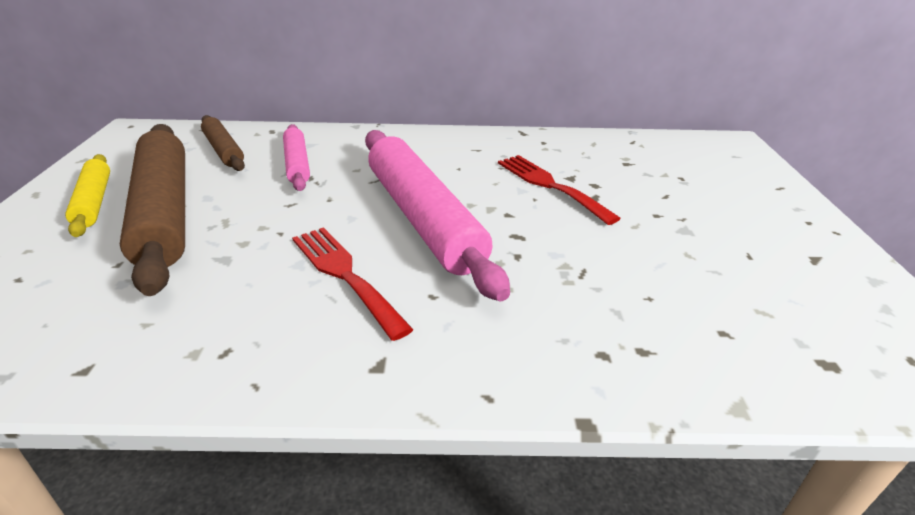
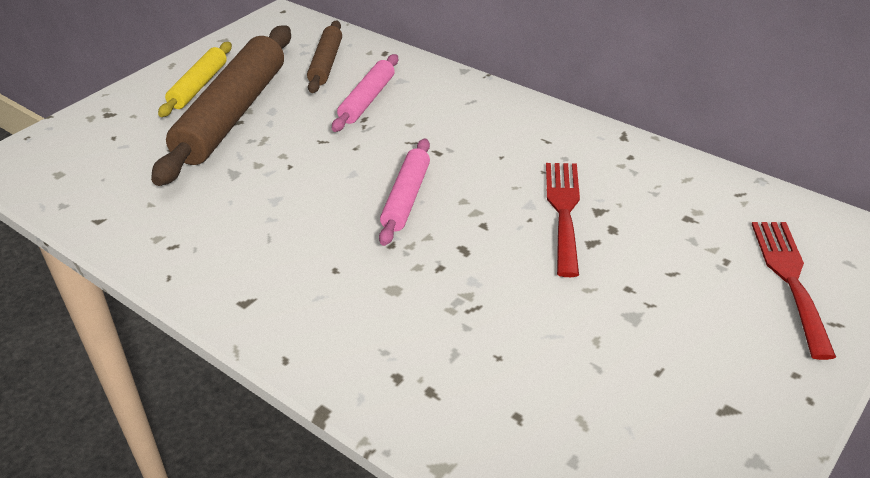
camera: 40 degrees right, 5 degrees up
red fork [292,227,414,341] -> red fork moved to [752,222,836,360]
pink rolling pin [365,130,510,301] -> pink rolling pin [379,138,430,246], size x0.52

